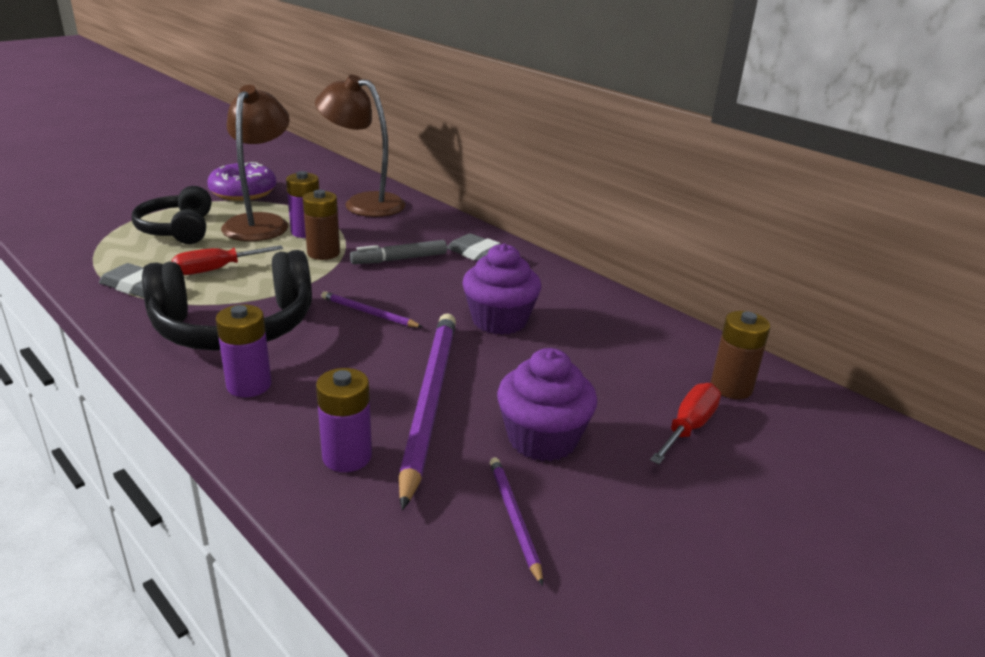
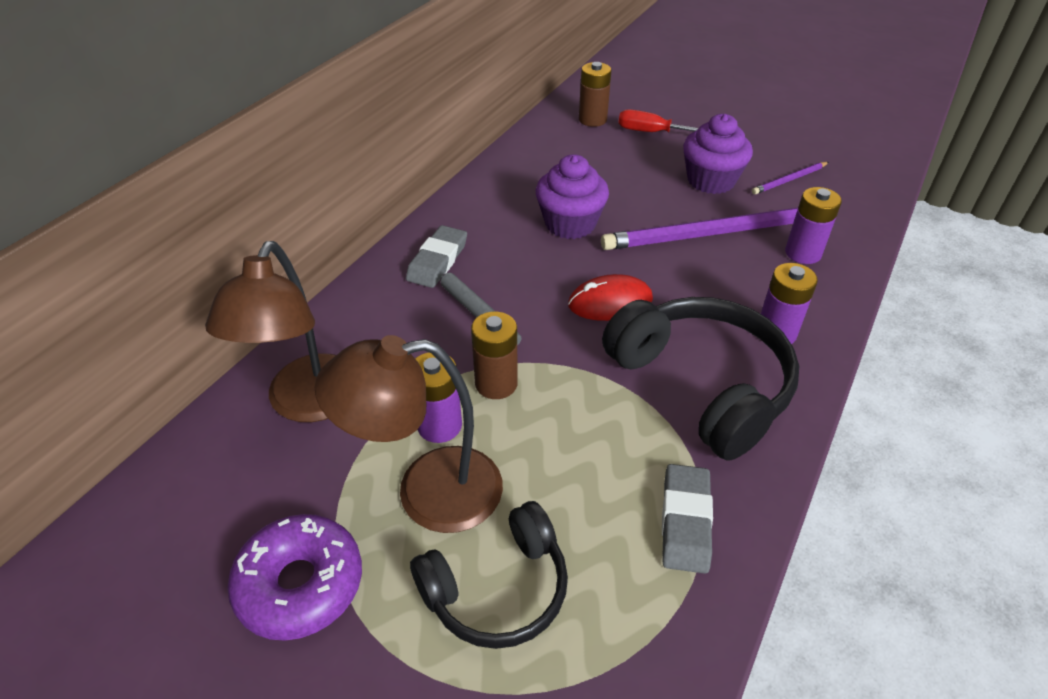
camera: 105 degrees left, 15 degrees up
red screwdriver [172,245,283,275] -> none
purple pencil [321,291,422,327] -> red mouse [568,274,653,321]

